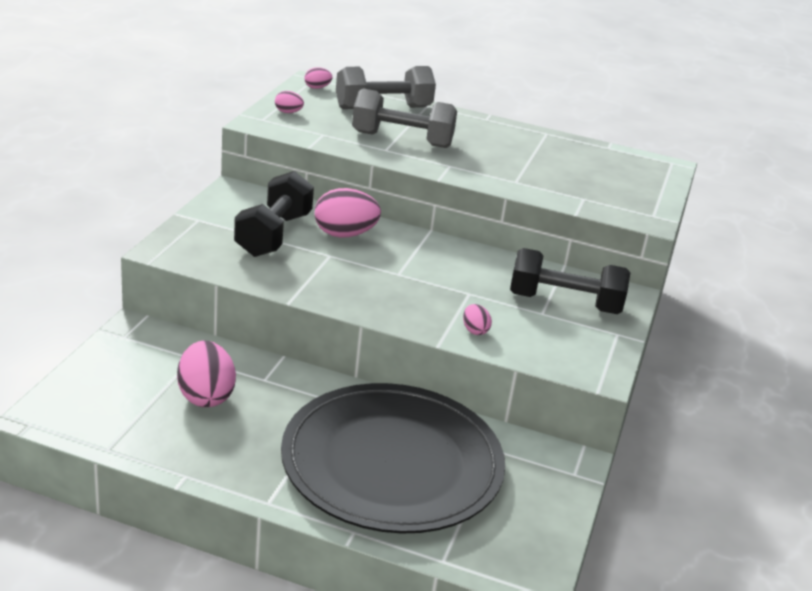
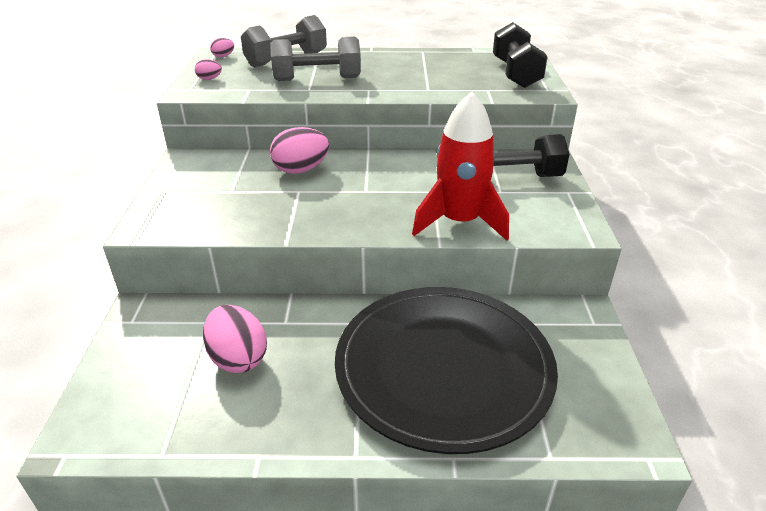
camera: 15 degrees left, 5 degrees up
black dumbbell [234,171,314,257] -> black dumbbell moved to [493,22,548,88]
pink egg [463,304,492,335] -> red rocket [412,92,509,240]

